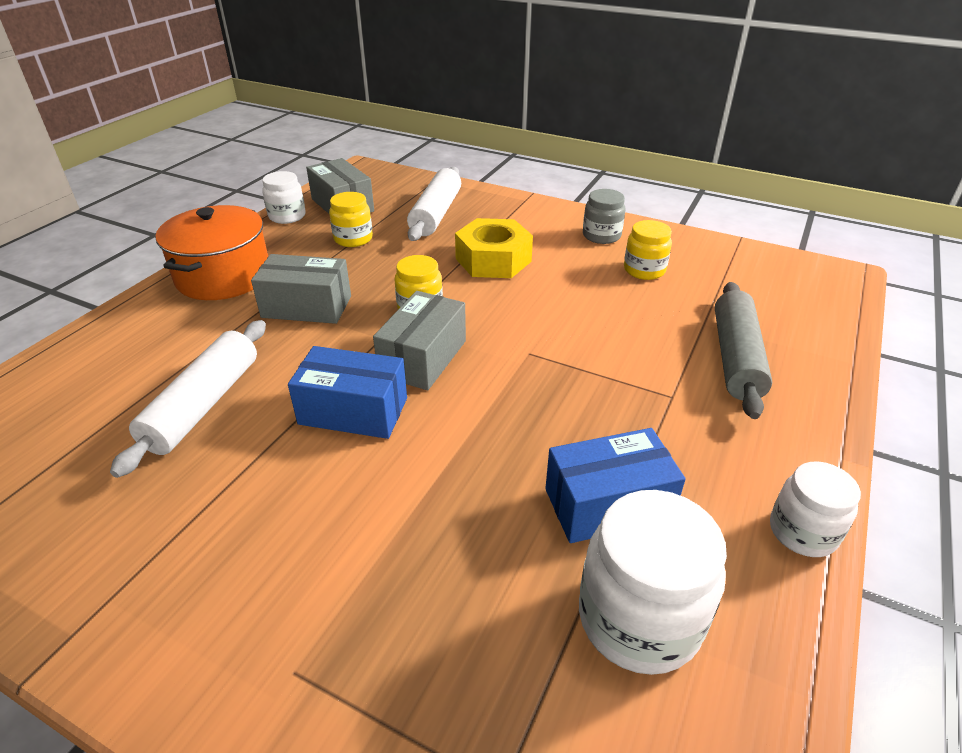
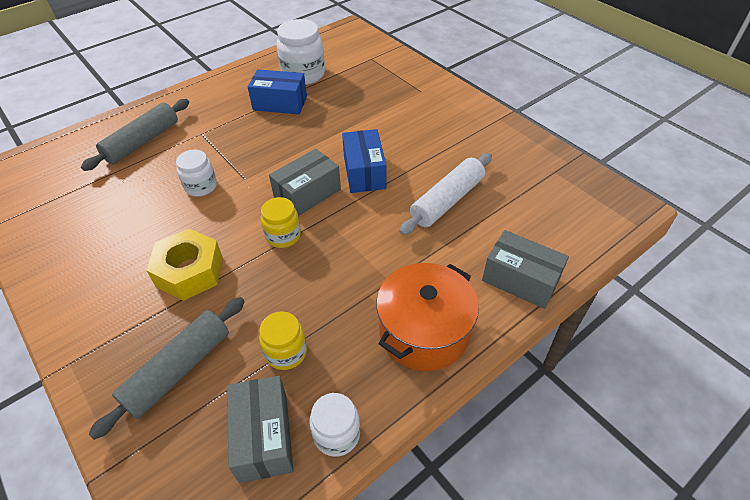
camera: 155 degrees left, 10 degrees up
grey box [251,254,351,324] -> grey box moved to [482,230,569,309]
blue box [288,346,407,439] -> blue box turned 45 degrees clockwise [342,129,386,193]
white rolling pin [407,167,461,241] -> grey rolling pin [88,297,245,440]
grey jar [583,189,625,244] -> none
yellow jar [624,220,672,280] -> none
white jar [770,461,861,557] -> white jar moved to [176,149,217,197]

